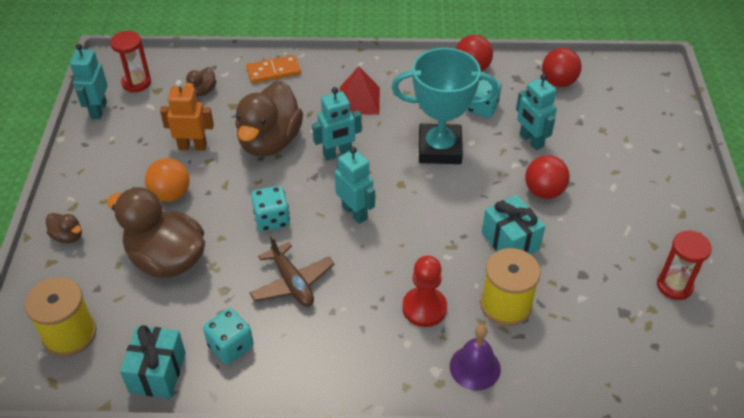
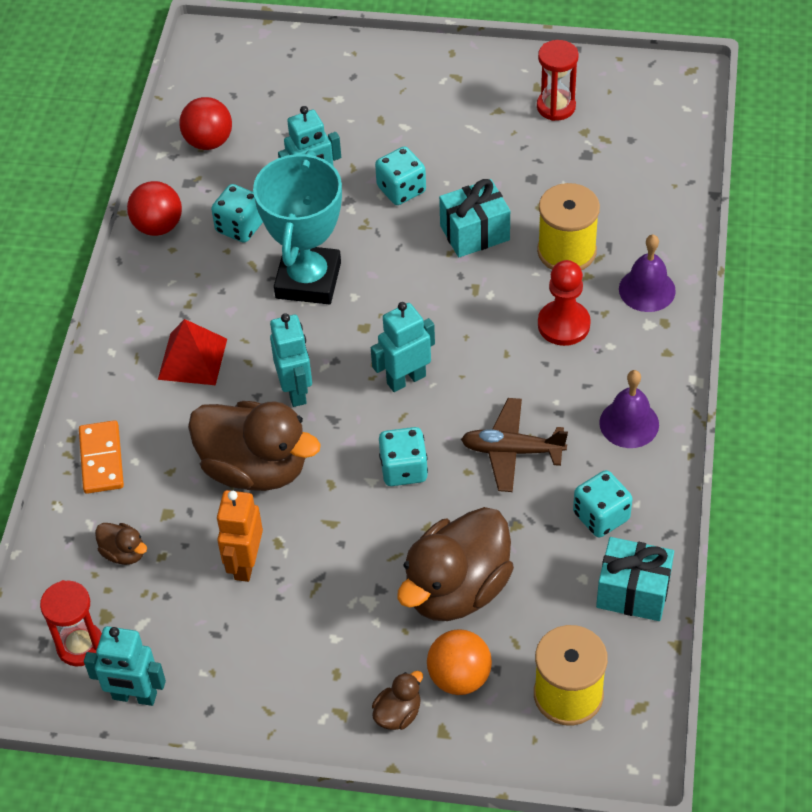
camera: 80 degrees left, 5 degrees up
orange ball [145,158,190,202] -> orange ball moved to [427,629,492,695]
brown plane [250,234,335,307] -> brown plane turned 150 degrees counterclockwise [461,398,568,492]
red ball [525,155,570,199] -> turquoise dice [375,146,426,205]
none -> purple bell [599,370,659,448]

